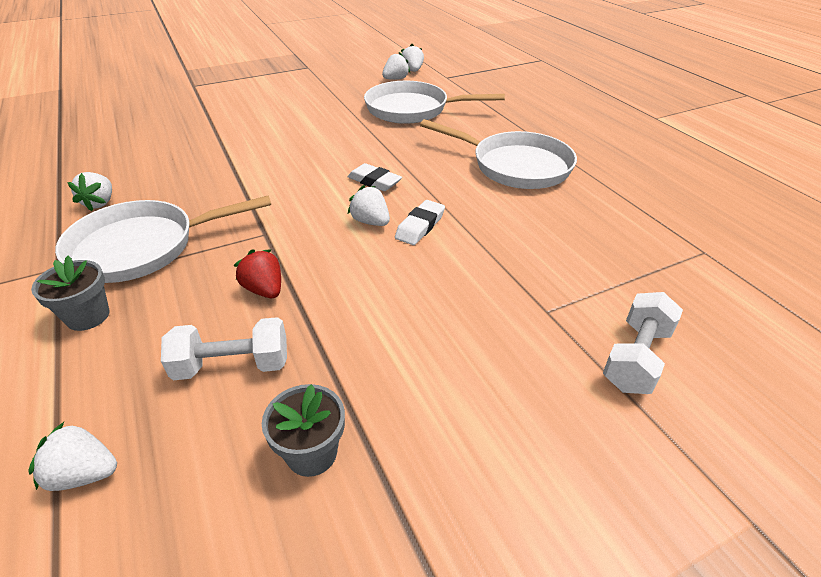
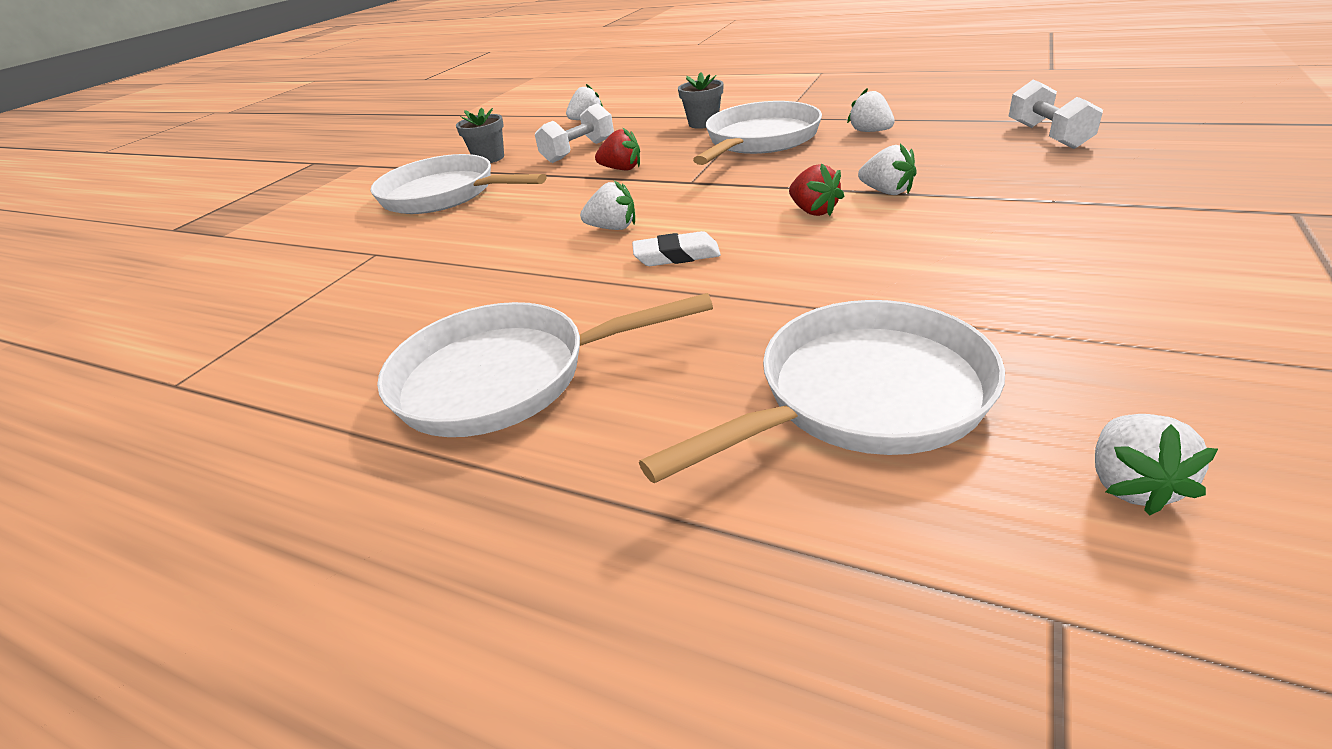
camera: 145 degrees right, 5 degrees down
white eraser [395,200,445,245] -> none
white strawberry [401,44,424,72] -> white strawberry moved to [858,144,917,195]
white dumbbell [603,292,683,394] -> white dumbbell moved to [1009,80,1103,149]
none -> white pan [370,154,546,214]
none -> red strawberry [789,163,844,216]

